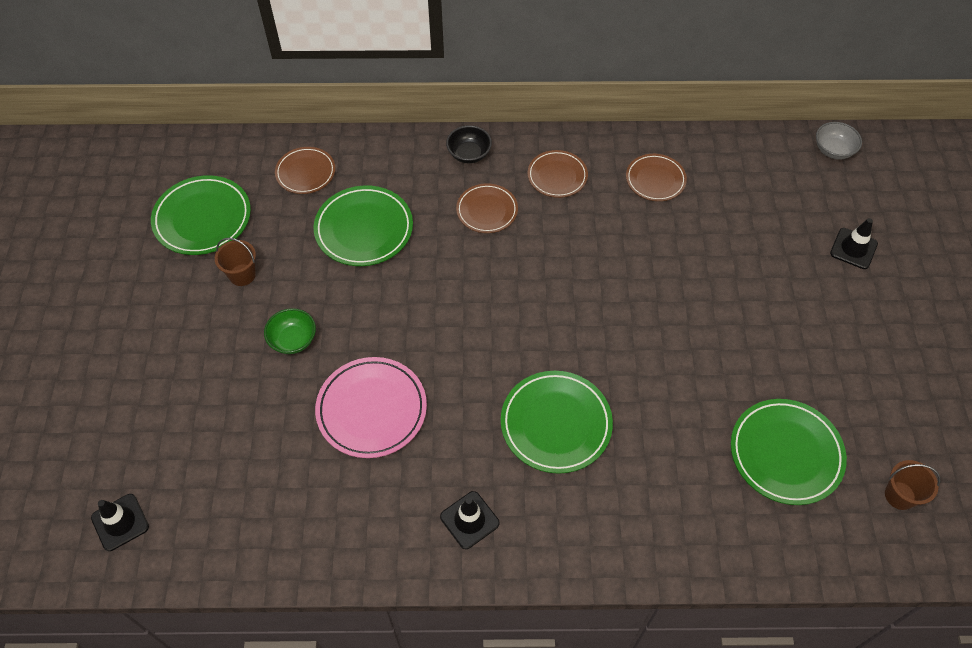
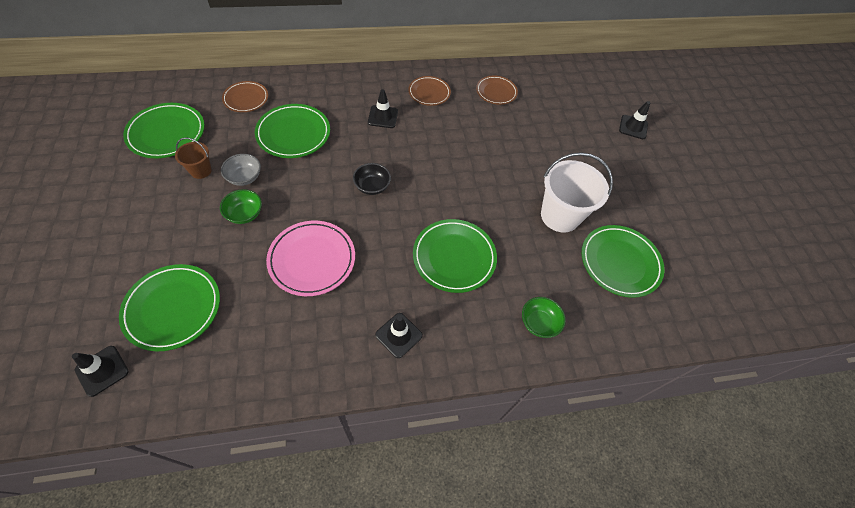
camera: 15 degrees left, 0 degrees up
black bowl [446,125,492,163] -> black bowl moved to [353,163,391,195]
brown plate [456,183,518,233] -> black traffic cone [368,89,398,128]
grey bowl [816,122,862,160] -> grey bowl moved to [221,154,261,186]
brown bucket [885,460,940,510] -> none
none -> green plate [119,264,220,351]
none -> green bowl [522,297,566,338]
none -> white bucket [541,152,613,233]

